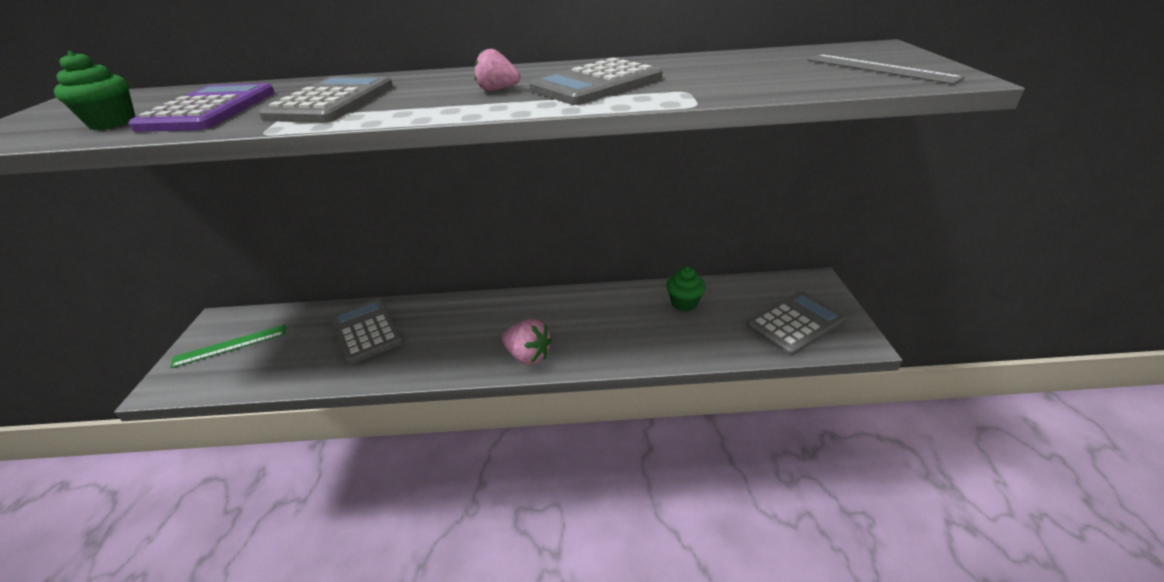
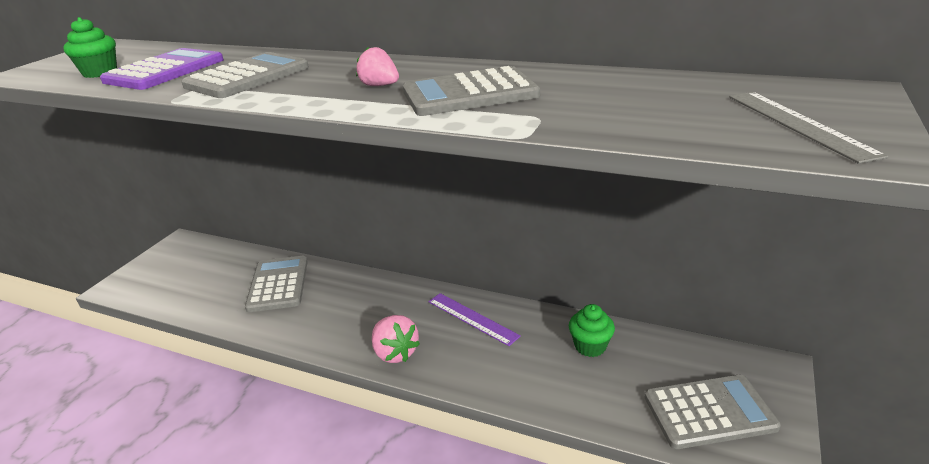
camera: 25 degrees right, 5 degrees down
green ruler [170,325,285,368] -> none
none -> purple ruler [428,293,521,346]

